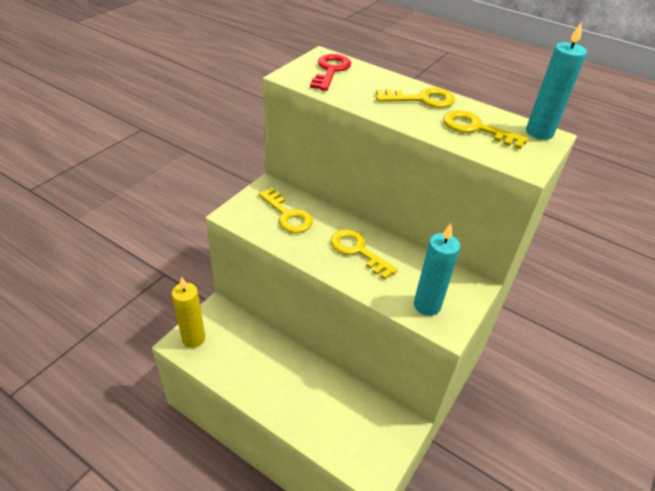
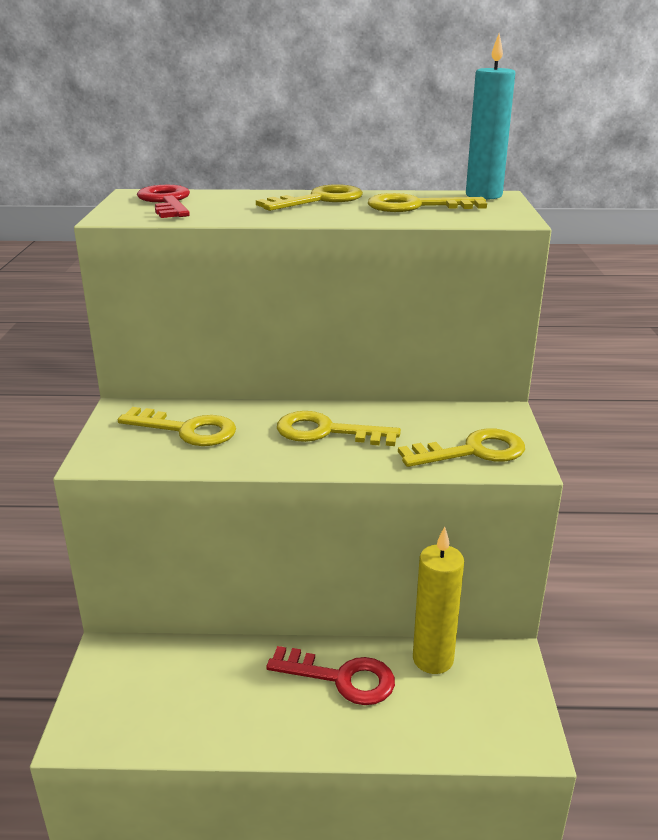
camera: 30 degrees left, 15 degrees down
yellow candle [172,277,205,348] -> yellow candle moved to [413,527,464,674]
turquoise candle [414,223,460,316] -> yellow key [398,429,525,467]
none -> red key [266,646,395,705]

